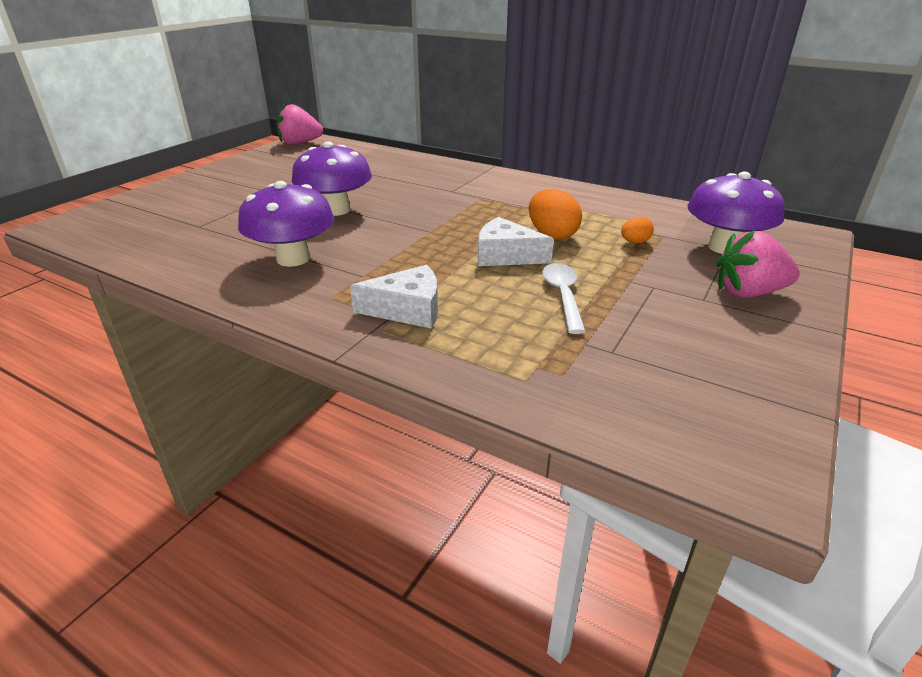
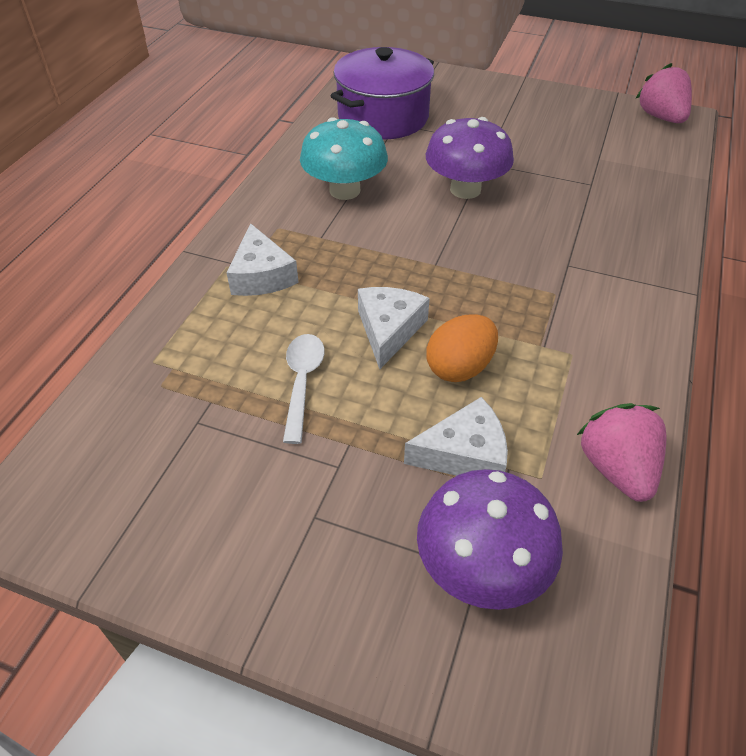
camera: 80 degrees right, 15 degrees up
purple mushroom [238,181,334,267] -> turquoise mushroom [300,117,388,200]
white spoon [542,263,586,334] -> white spoon turned 75 degrees counterclockwise [283,334,325,444]
orange egg [621,217,654,243] -> white cheese [404,397,508,476]
pink strawberry [716,230,800,298] -> pink strawberry moved to [577,403,667,502]
none -> purple pot [331,47,434,140]

